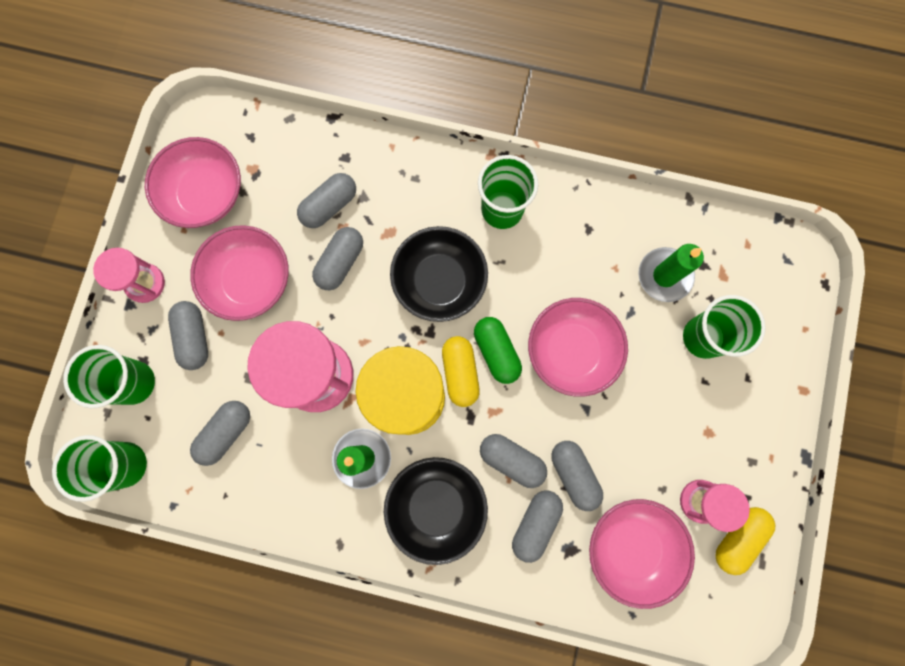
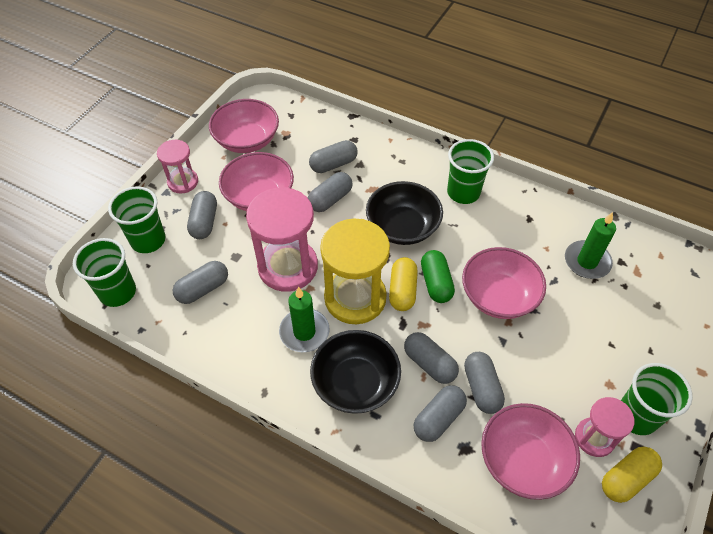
camera: 15 degrees right, 25 degrees down
green cup [683,295,766,359] -> green cup moved to [621,363,693,435]

